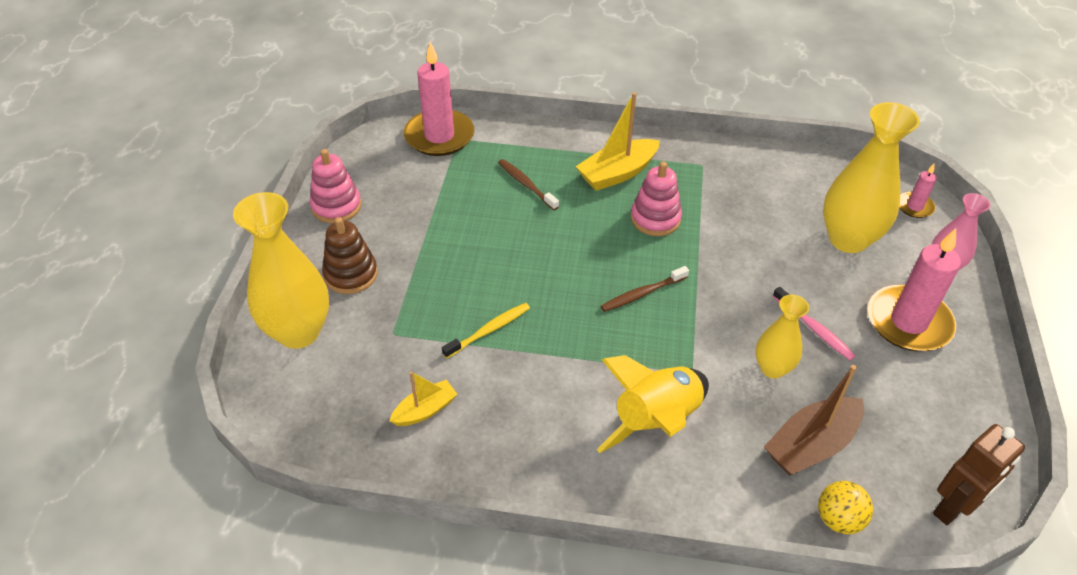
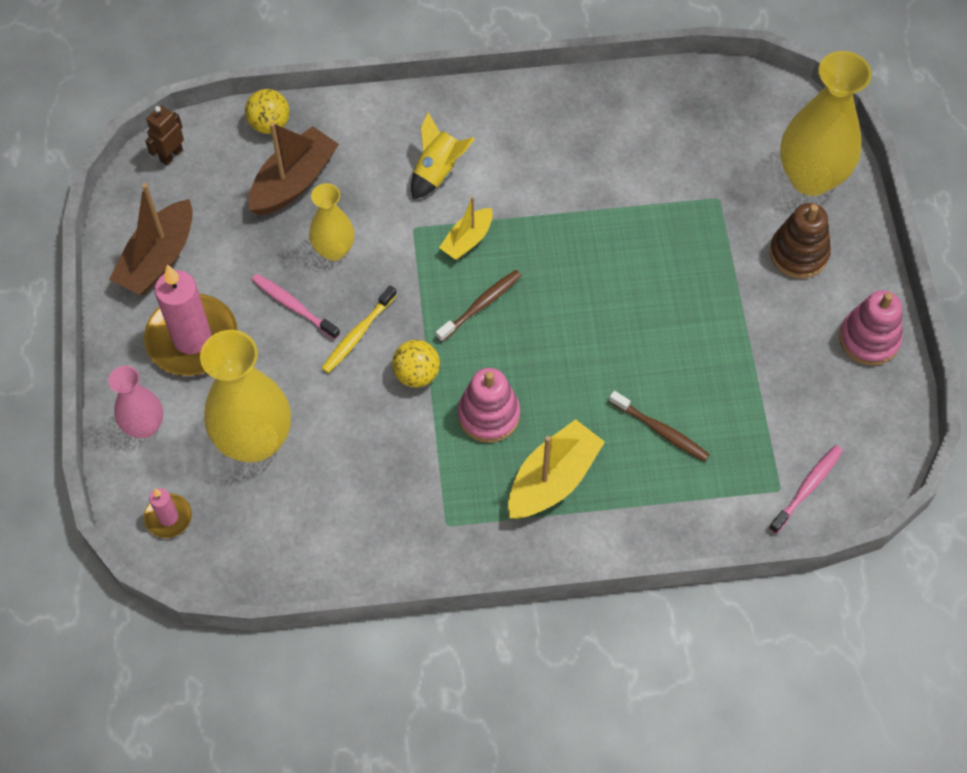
camera: 165 degrees right, 15 degrees up
yellow boat [390,371,458,426] -> yellow boat moved to [439,196,493,260]
pink candle [404,42,474,156] -> pink toothbrush [769,445,843,534]
yellow toothbrush [442,303,530,358] -> yellow toothbrush moved to [321,285,397,373]
yellow rocket [597,355,709,453] -> yellow rocket [411,112,474,199], size x0.64
brown robot [933,424,1025,525] -> brown robot [145,105,184,166], size x0.64
none -> brown boat [109,183,193,295]
none -> yellow ball [392,340,440,388]

